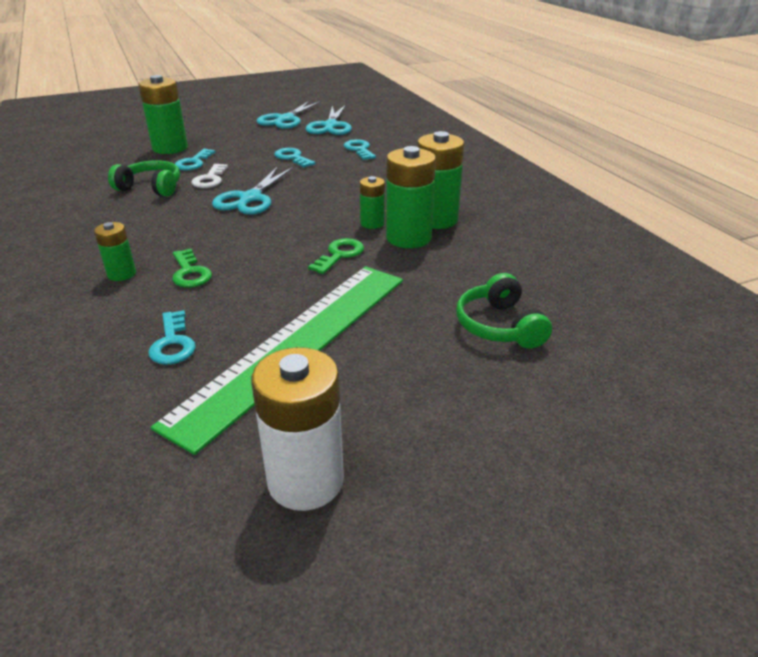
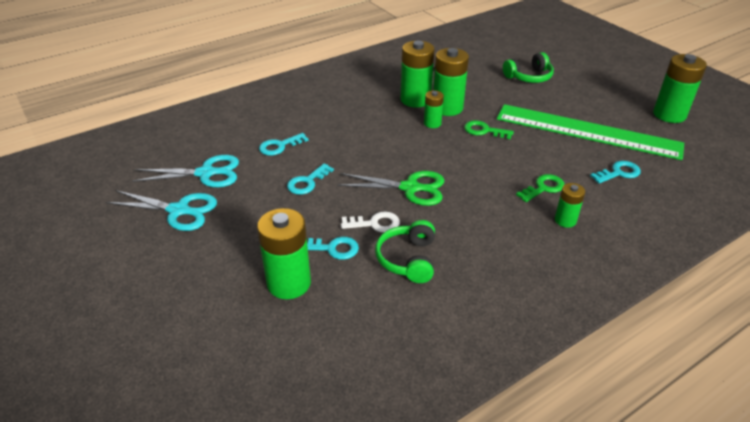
camera: 100 degrees left, 5 degrees up
turquoise scissors [212,166,293,215] -> green scissors [337,171,444,206]
white battery [251,347,344,511] -> green battery [653,54,707,123]

